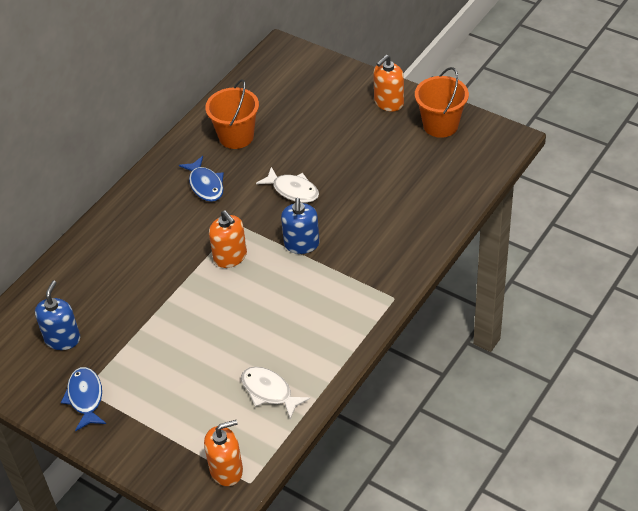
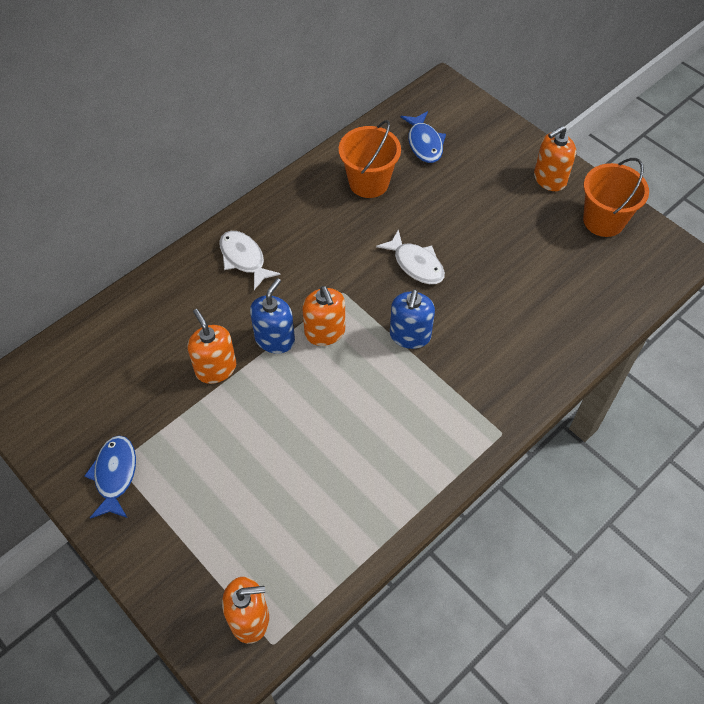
camera: 10 degrees right, 10 degrees up
blue soap dispenser [35,281,80,350] -> blue soap dispenser moved to [250,278,295,354]
blue fish [179,156,224,202] -> blue fish moved to [401,111,446,163]
white fish [241,367,310,419] -> white fish moved to [219,231,281,290]
none -> orange soap dispenser [188,309,236,384]

